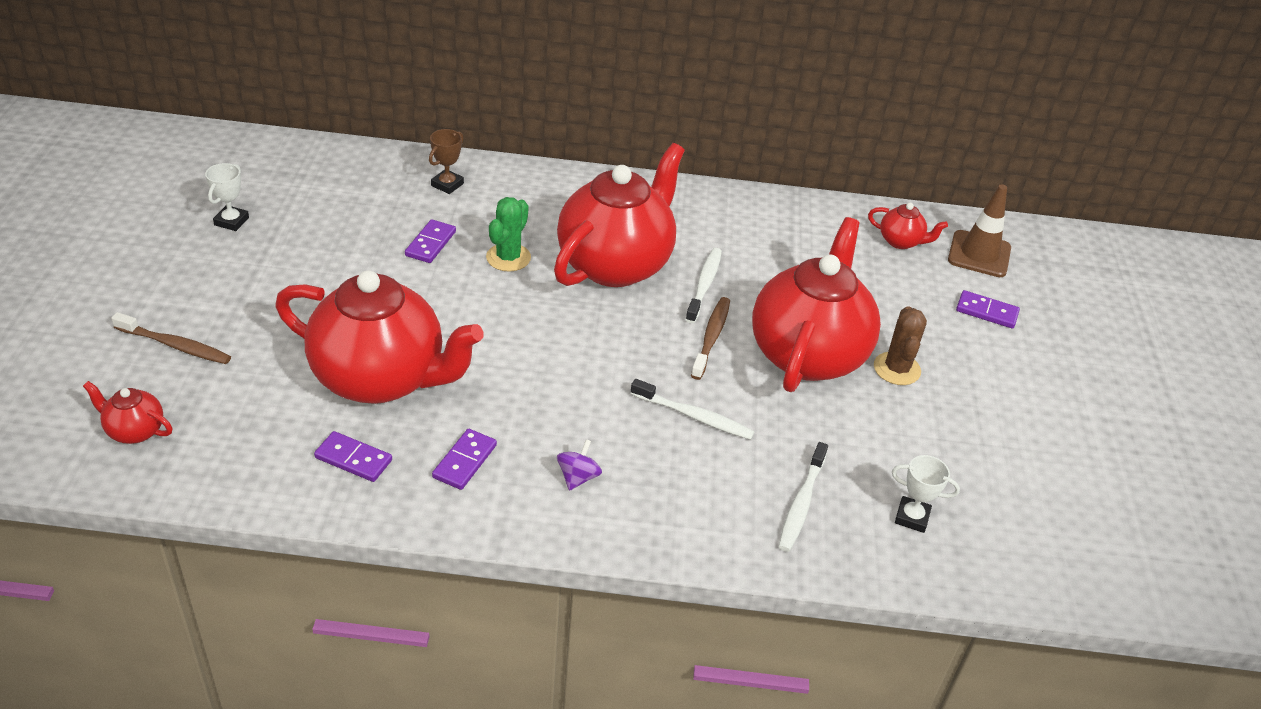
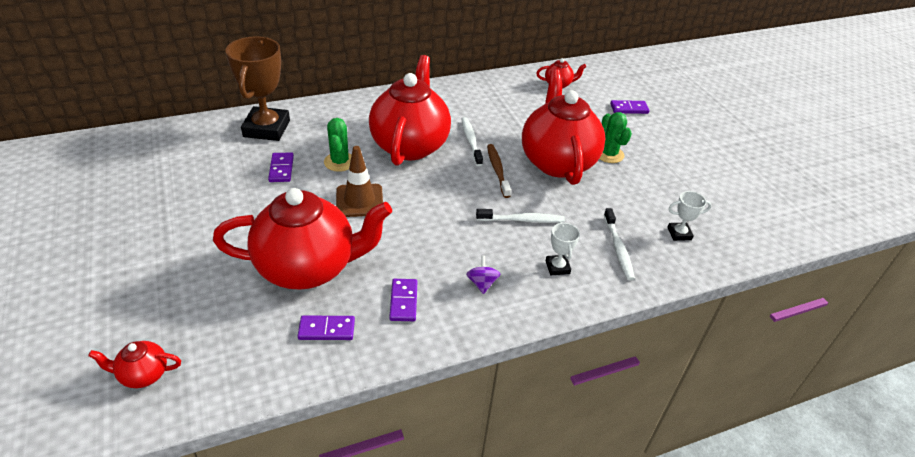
camera: 25 degrees left, 0 degrees up
brown toothbrush [111,312,231,364] -> none
white trophy [205,163,249,231] -> white trophy moved to [545,222,580,275]
brown trophy [429,129,464,194] -> brown trophy [226,36,290,141], size x2.19
brown cactus [874,306,927,385] -> green cactus [599,112,632,163]
brown traffic cone [948,184,1011,277] -> brown traffic cone moved to [336,146,383,217]

